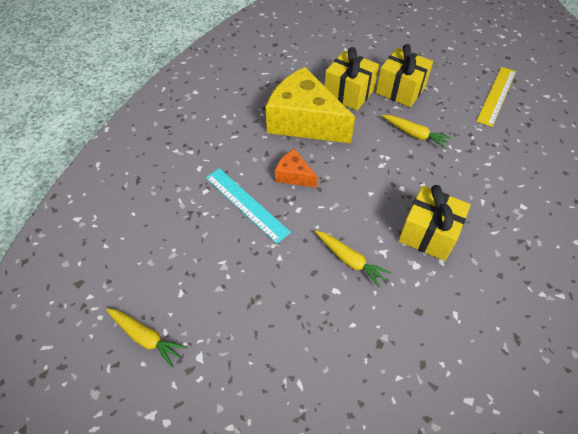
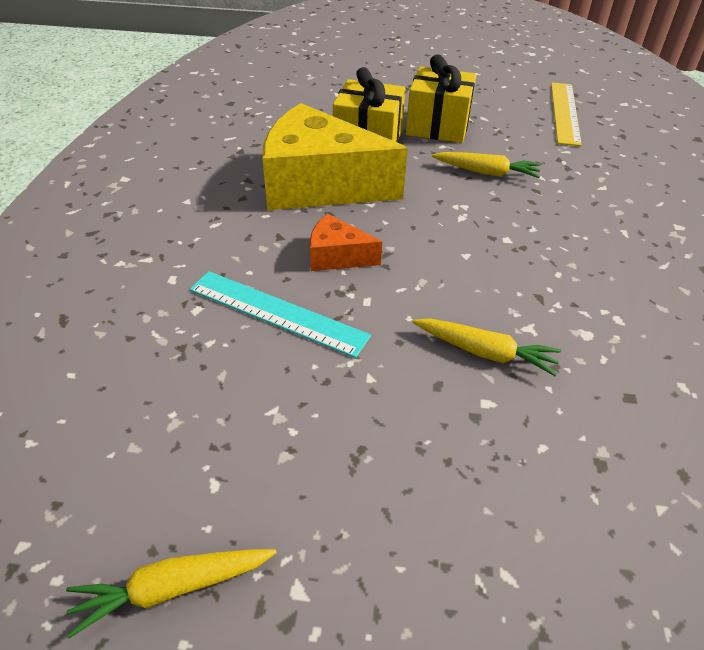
camera: 20 degrees left, 10 degrees down
yellow carrot [106,308,187,367] -> yellow carrot turned 150 degrees clockwise [66,549,277,639]
yellow gift [398,185,471,261] -> none

